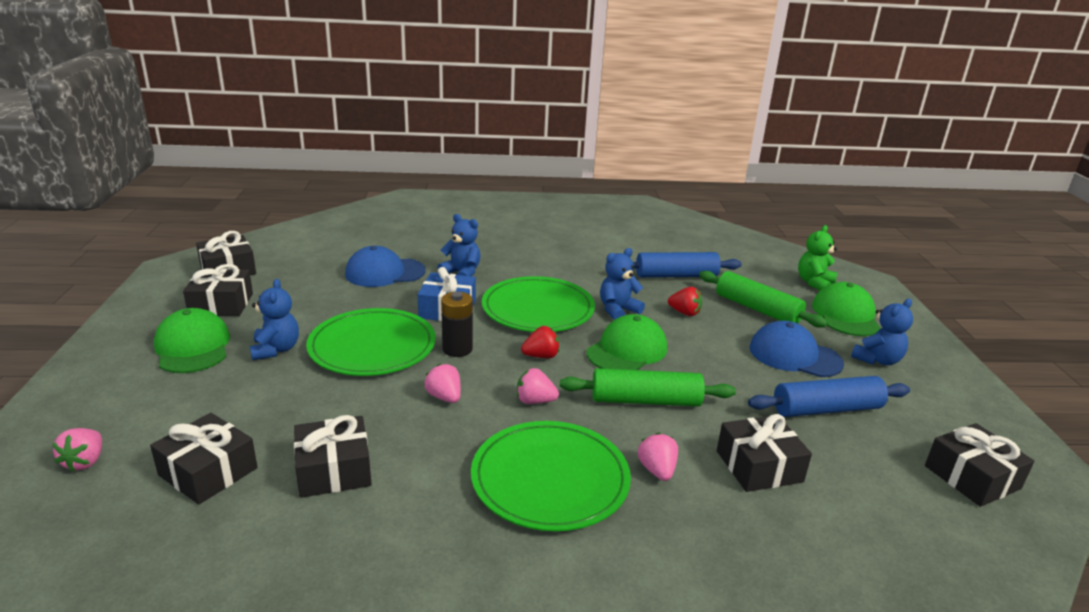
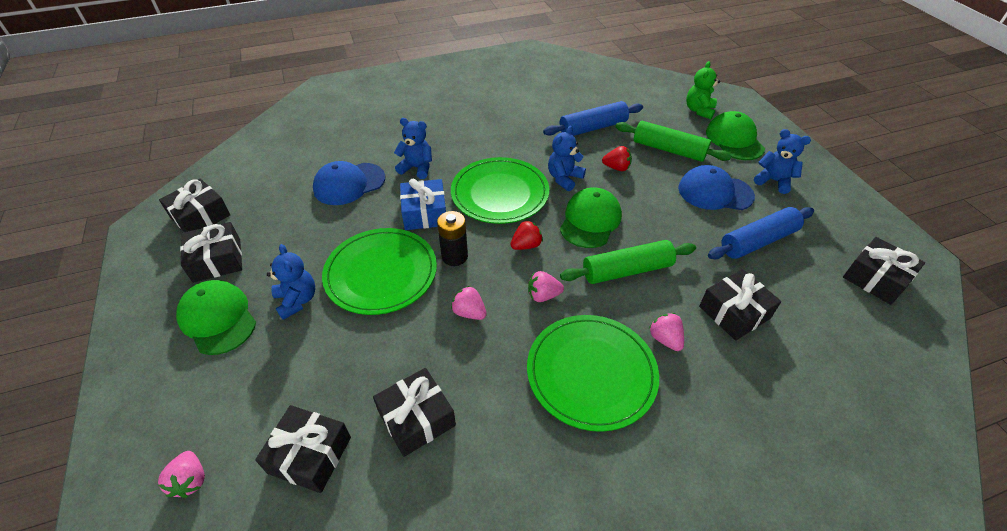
camera: 15 degrees left, 20 degrees up
blue teddy bear [851,299,913,365] -> blue teddy bear turned 90 degrees counterclockwise [754,129,811,194]

